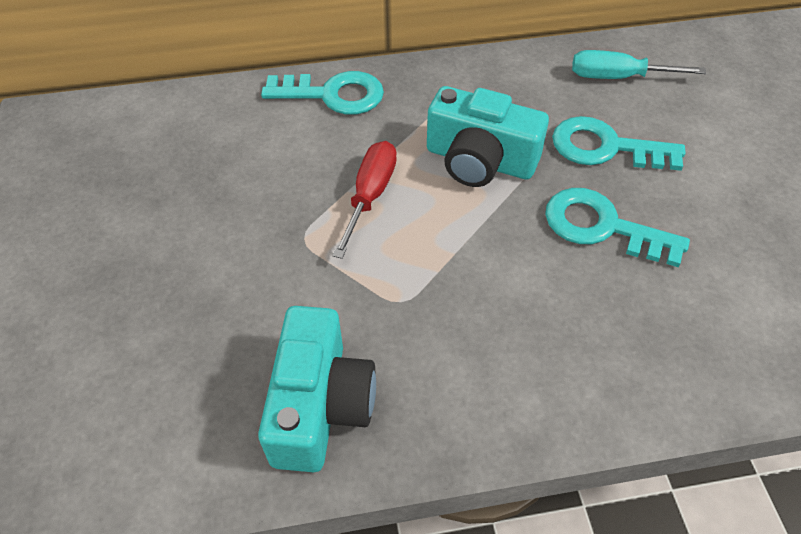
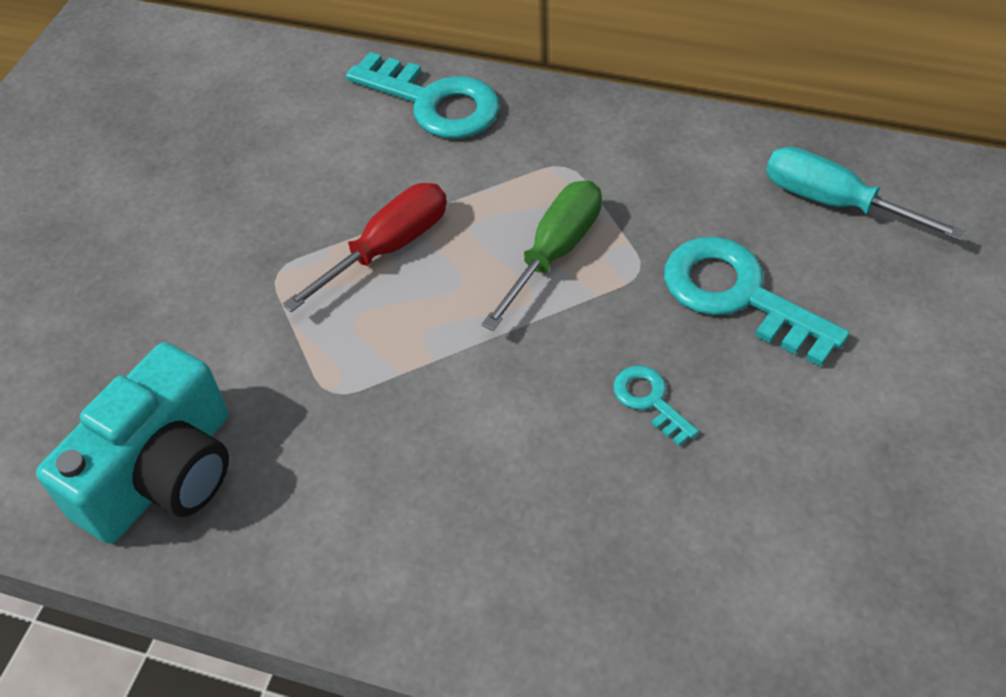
camera: 30 degrees right, 0 degrees up
turquoise camera [427,86,549,187] -> green screwdriver [481,180,602,331]
turquoise key [545,188,690,267] -> turquoise key [613,365,699,446], size x0.50

